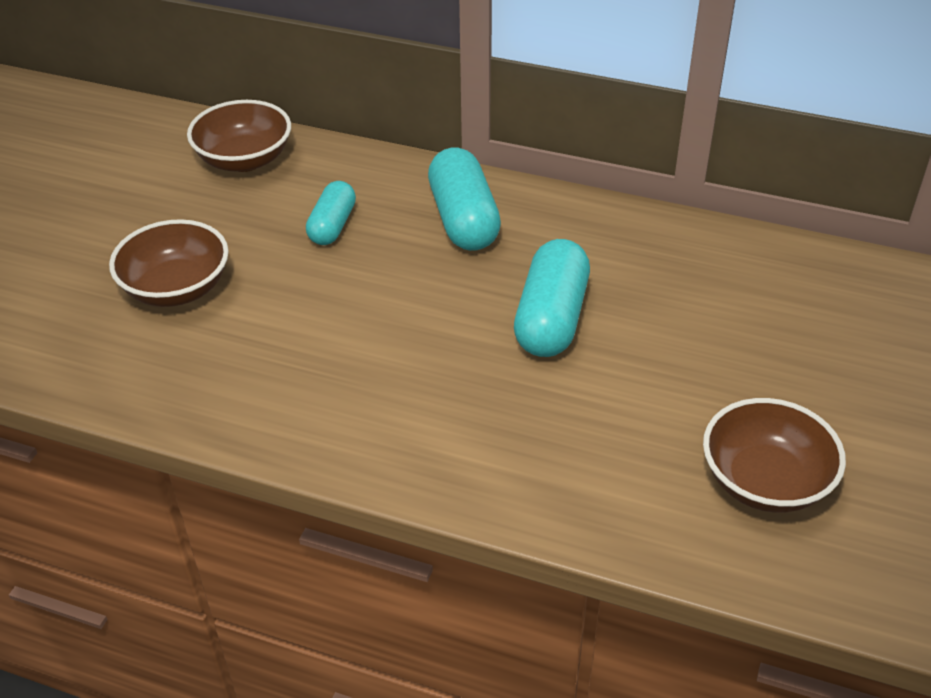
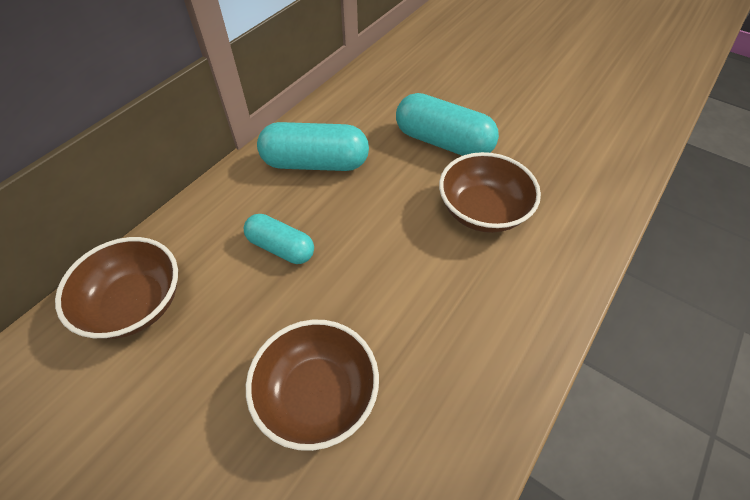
camera: 75 degrees left, 10 degrees up
brown bowl [703,398,846,513] -> brown bowl moved to [439,152,541,233]

